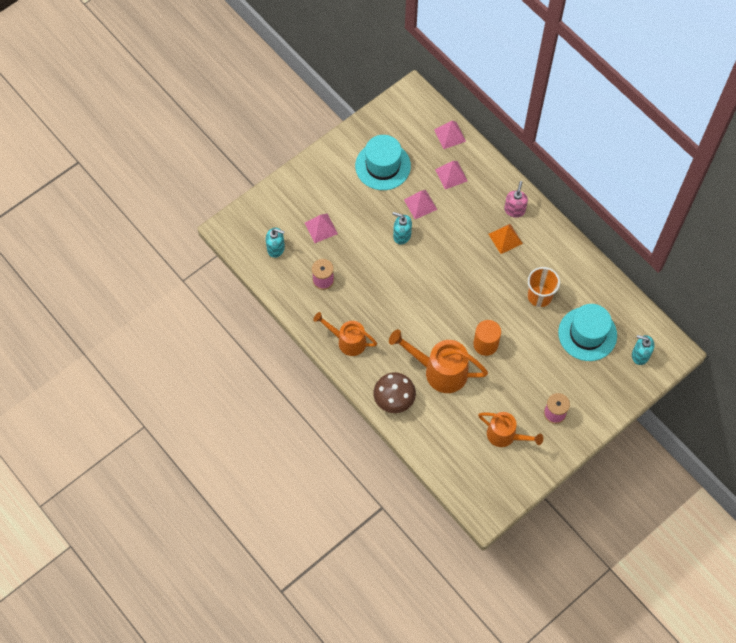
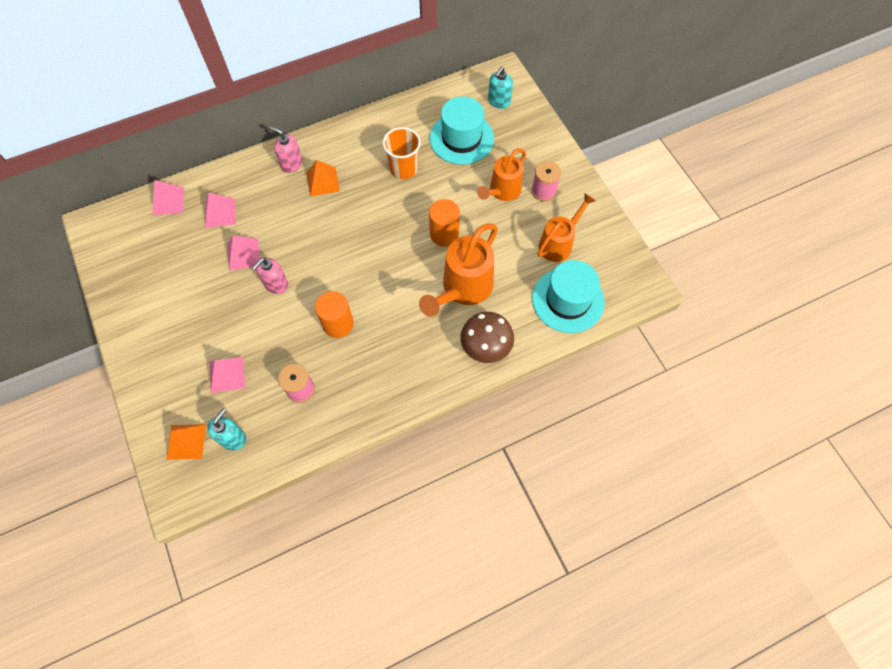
camera: 75 degrees left, 0 degrees up
orange watering can [313,312,377,356] -> orange watering can moved to [477,148,526,201]
turquoise hat [355,135,411,190] -> turquoise hat moved to [532,260,605,333]
turquoise soap dispenser [392,212,412,244] -> pink soap dispenser [252,258,288,294]
none -> orange pyramid [166,424,206,460]
none -> orange cylinder [315,291,354,338]

